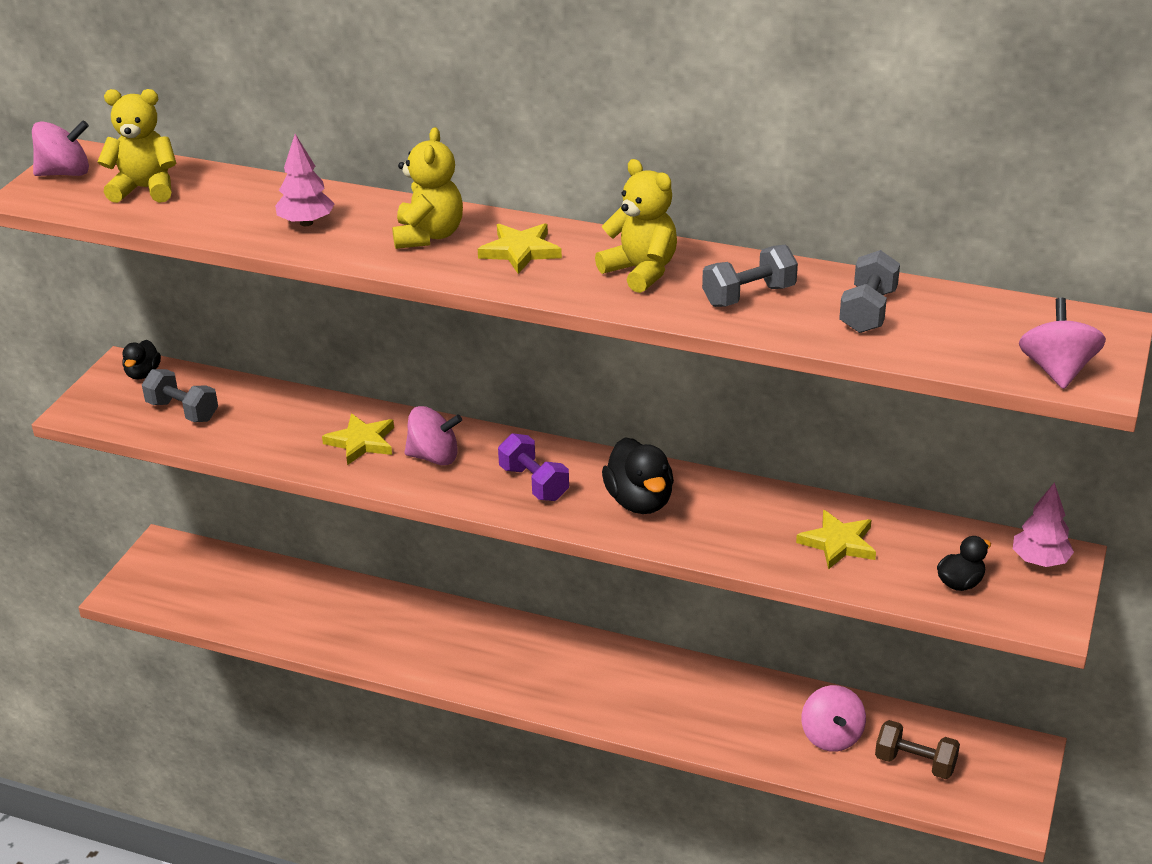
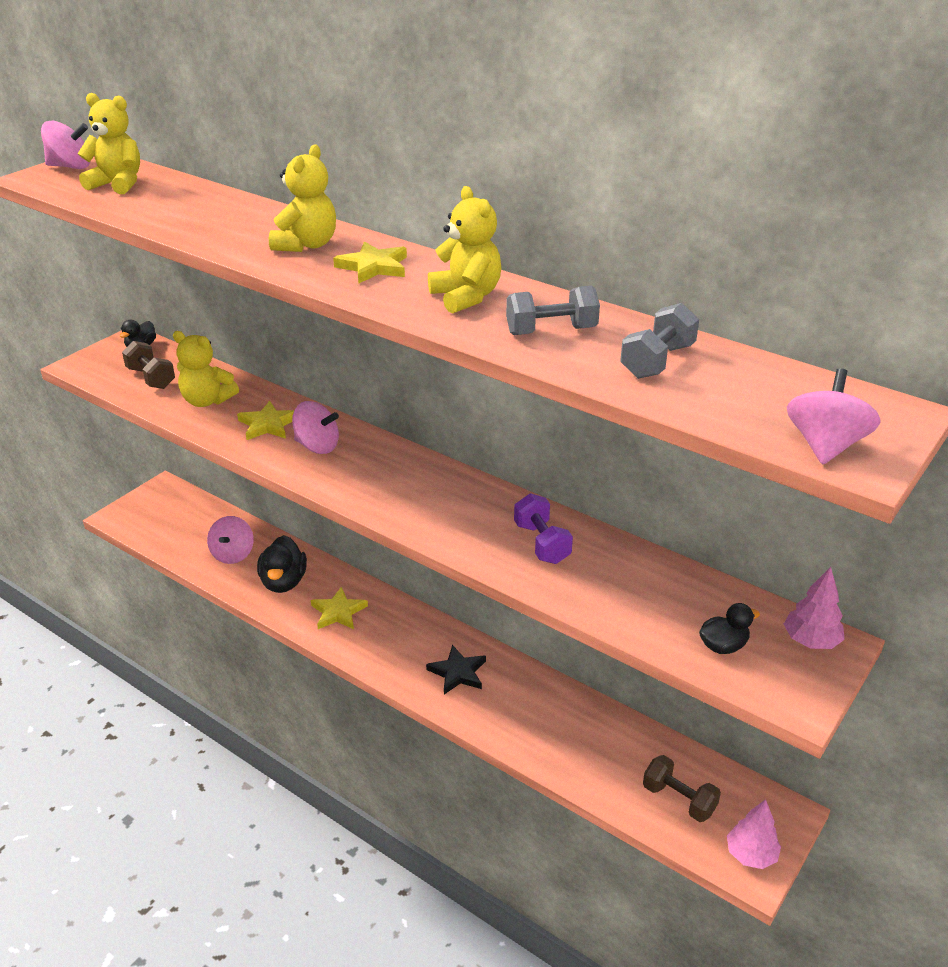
camera: 15 degrees right, 0 degrees up
grey dumbbell [142,369,218,422] -> brown dumbbell [122,341,175,389]
pink tree [275,134,335,226] -> pink tree moved to [727,799,781,869]
purple dumbbell [498,433,569,501] -> purple dumbbell moved to [514,493,573,564]
black duck [602,437,674,514] -> black duck moved to [257,535,307,593]
yellow star [796,510,876,570] -> yellow star moved to [311,587,368,629]
pink spinning top [802,685,866,752] -> pink spinning top moved to [207,516,254,564]
none -> yellow teddy bear [173,331,239,407]
none -> black star [426,645,486,694]

